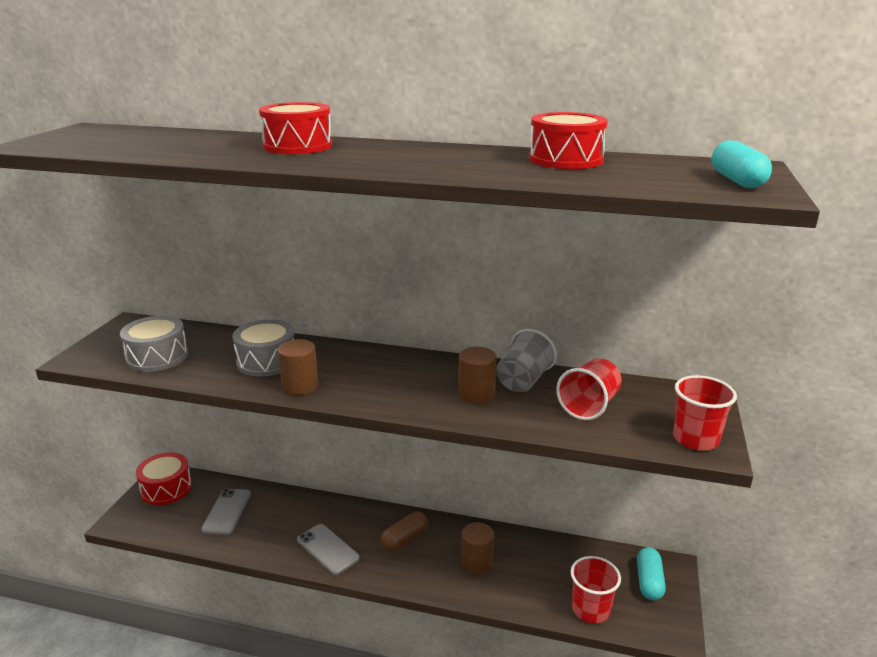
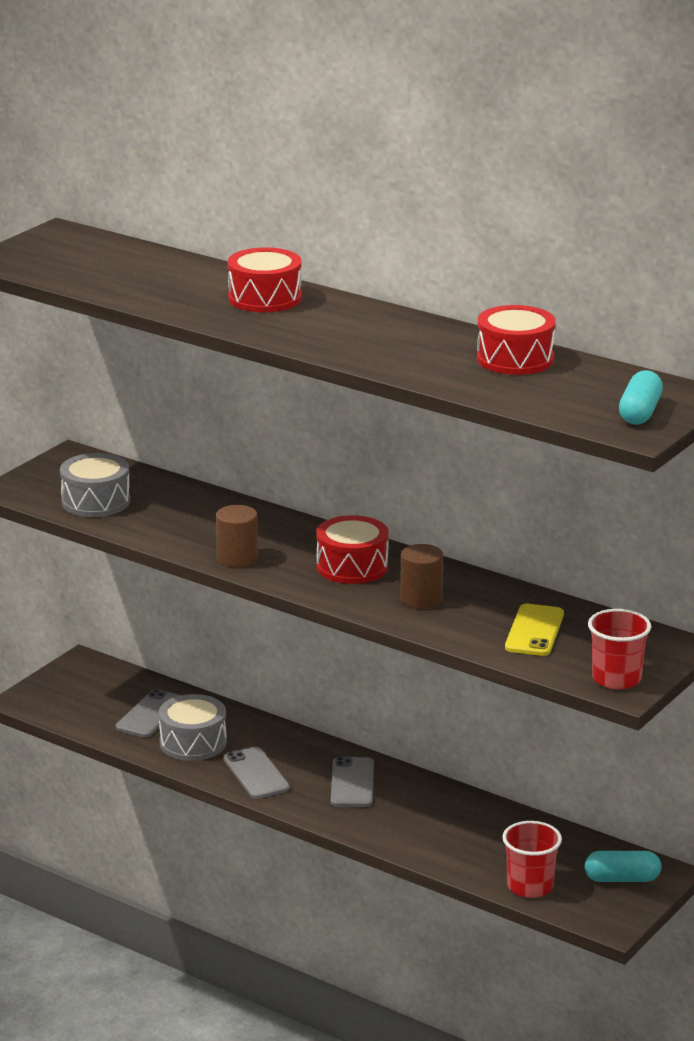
camera: 20 degrees right, 0 degrees up
red drum [136,452,192,505] -> red drum moved to [316,515,389,584]
grey drum [232,319,294,377] -> grey drum moved to [159,694,227,761]
brown capsule [380,512,428,552] -> grey phone [331,756,374,807]
brown cylinder [461,522,494,575] -> none
grey cup [496,329,557,392] -> none
red cup [556,358,622,420] -> yellow phone [505,604,564,656]
turquoise capsule [637,547,666,600] -> turquoise capsule turned 60 degrees clockwise [585,851,661,882]

